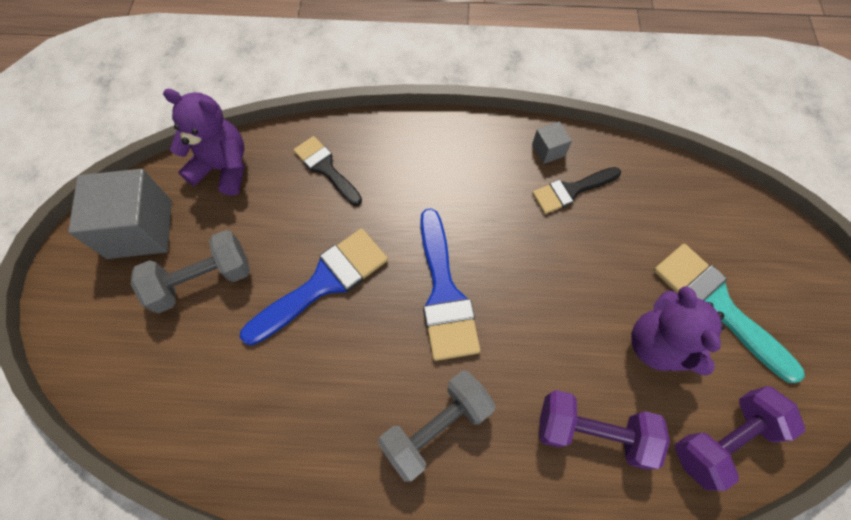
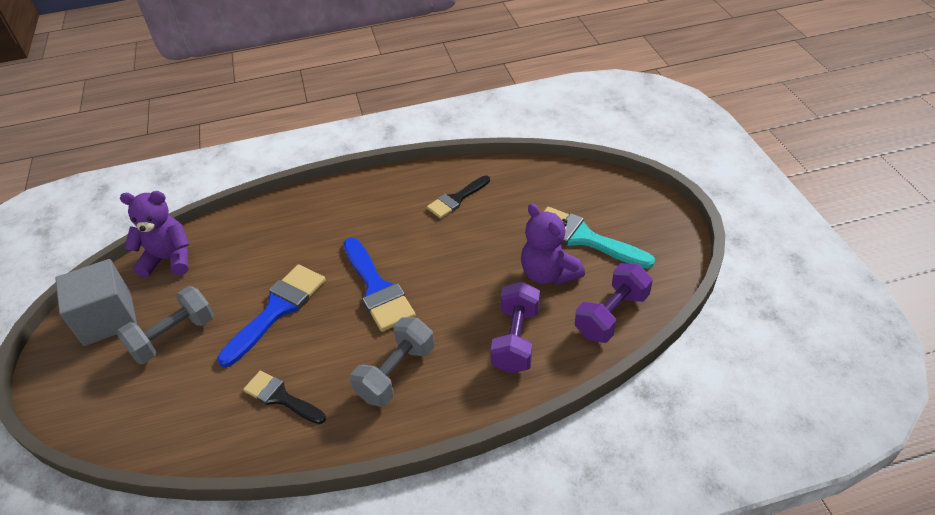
camera: 15 degrees left, 20 degrees down
black brush [293,136,362,206] -> black brush moved to [243,371,326,424]
grey cube [532,121,572,164] -> none
purple dumbbell [539,390,670,470] -> purple dumbbell turned 75 degrees counterclockwise [490,281,540,373]

